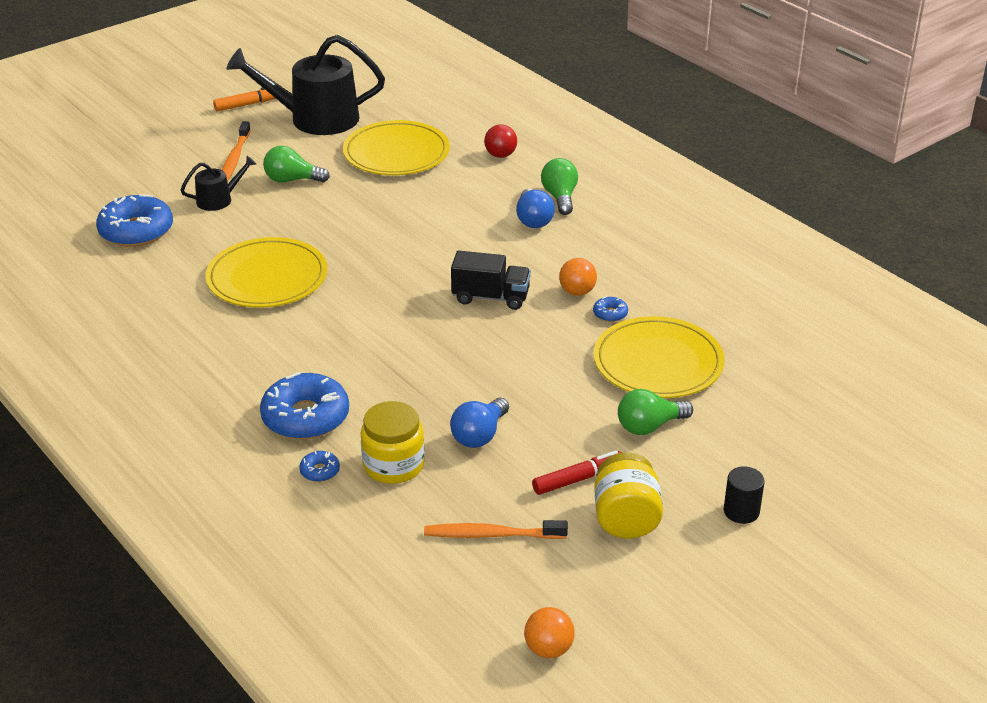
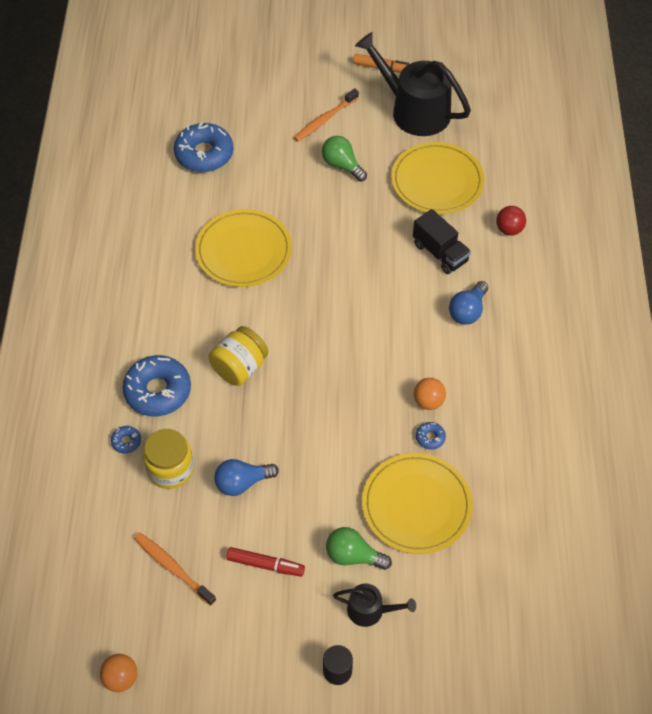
camera: 40 degrees right, 20 degrees up
black watering can [181,156,256,211] -> black watering can moved to [333,583,416,627]
black truck [451,251,531,310] -> black truck moved to [413,209,471,274]
green light bulb [541,158,578,215] -> none
yellow jar [594,452,663,538] -> yellow jar moved to [209,326,268,386]

